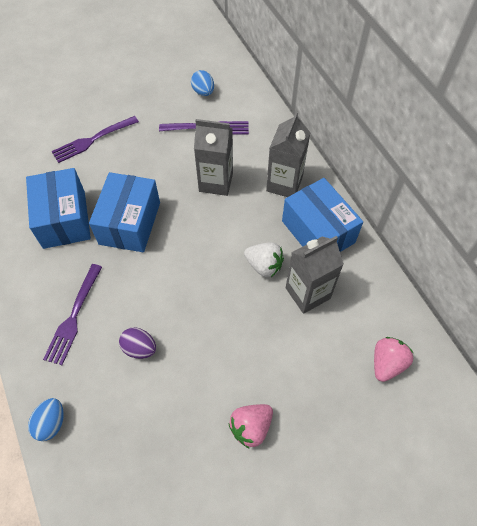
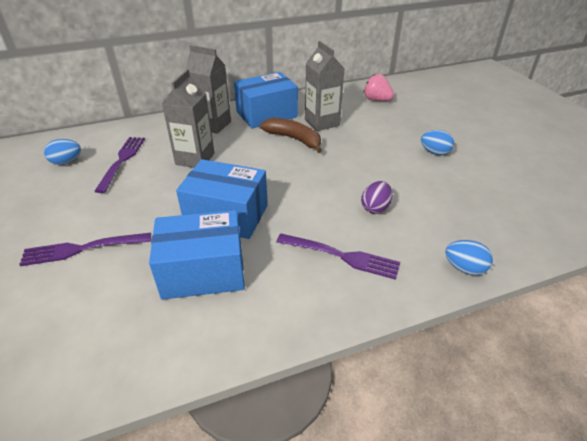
camera: 85 degrees left, 20 degrees down
purple fork [51,116,139,163] -> purple fork turned 105 degrees clockwise [19,233,151,266]
pink strawberry [229,404,273,449] -> blue egg [421,130,454,155]
white strawberry [244,242,284,277] -> brown banana [260,118,322,153]

